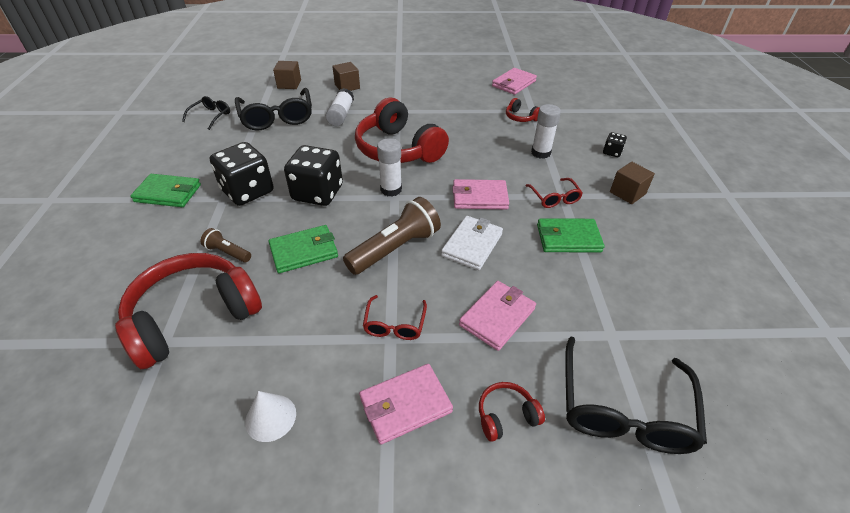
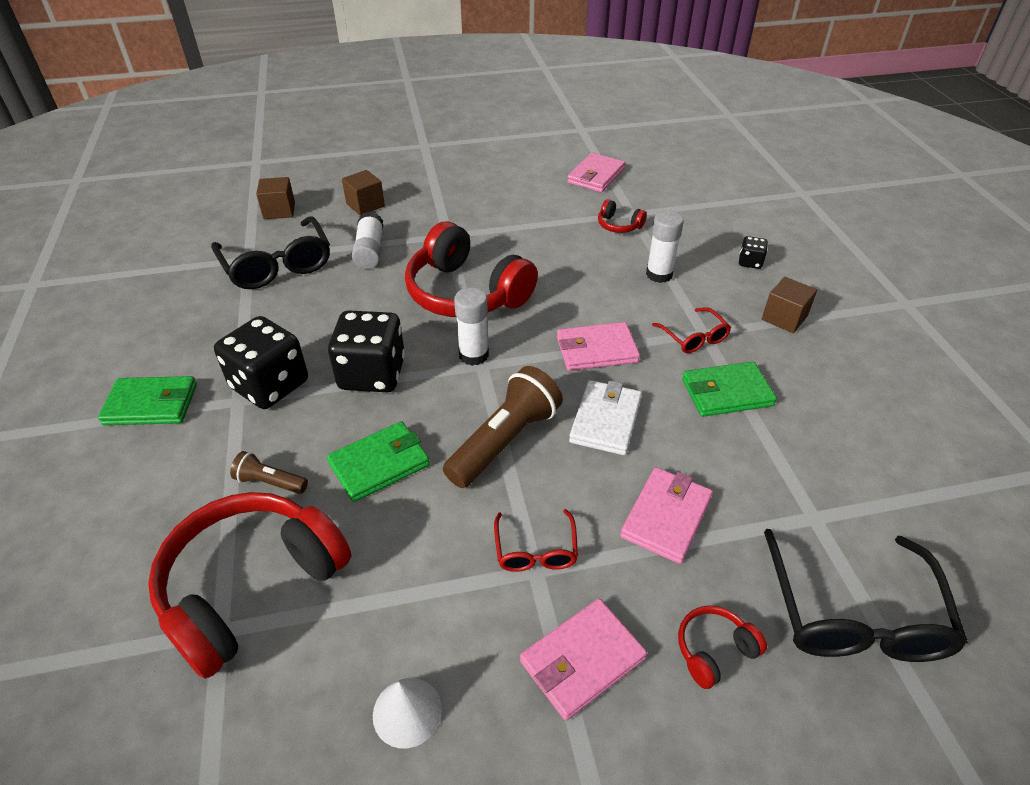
camera: 10 degrees left, 0 degrees up
black glasses [182,96,230,130] -> none

